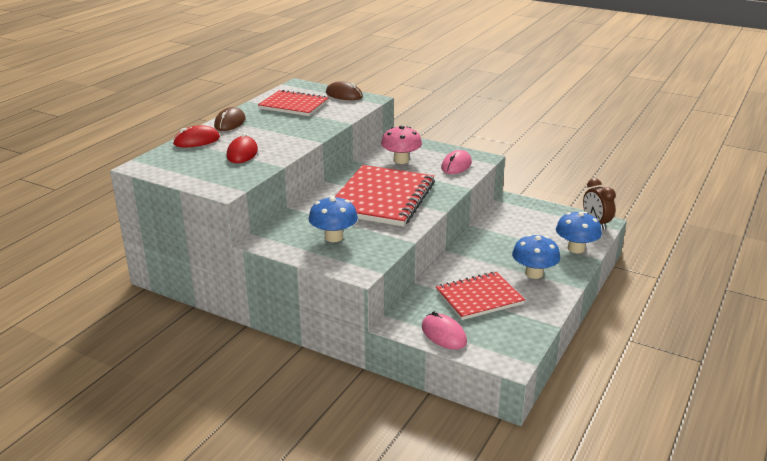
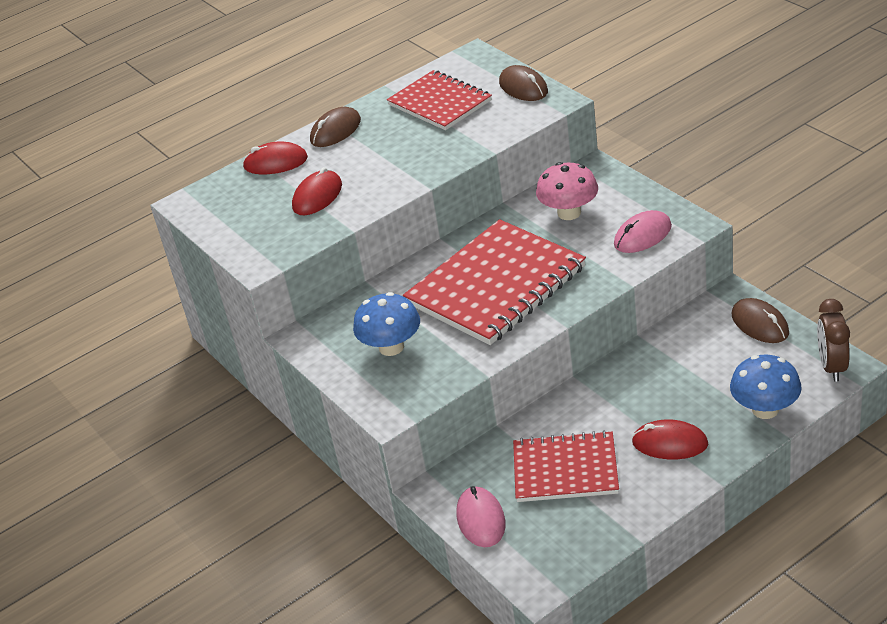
camera: 30 degrees right, 10 degrees up
blue mushroom [512,234,560,279] -> red mouse [632,419,708,459]
none -> brown mouse [731,298,789,343]

